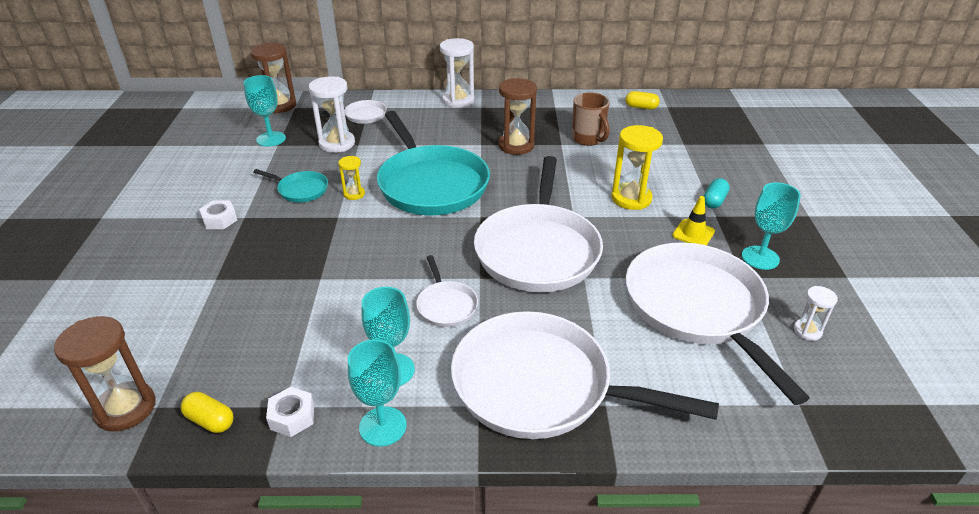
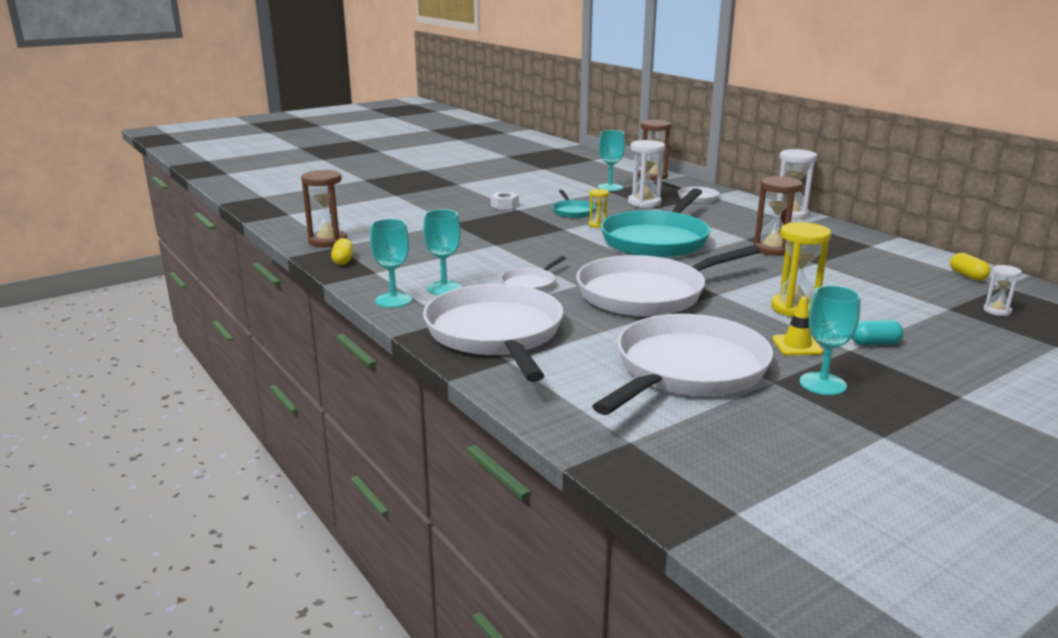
camera: 55 degrees right, 15 degrees down
white nut [266,387,314,437] -> none
brown mug [572,93,610,146] -> none
white hourglass [794,286,838,341] -> white hourglass moved to [983,265,1022,316]

